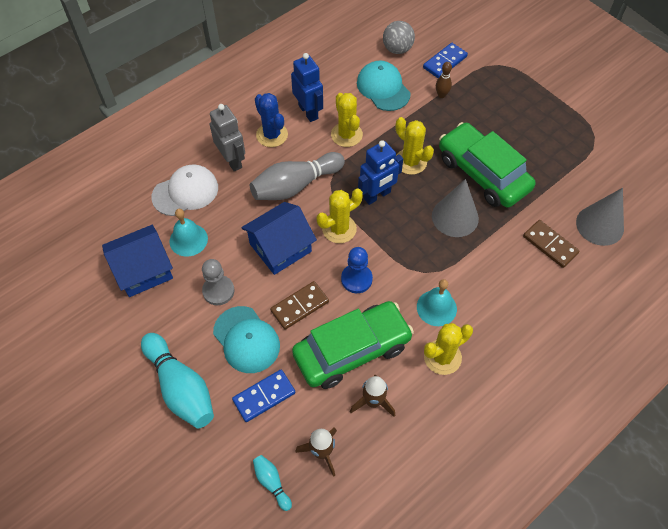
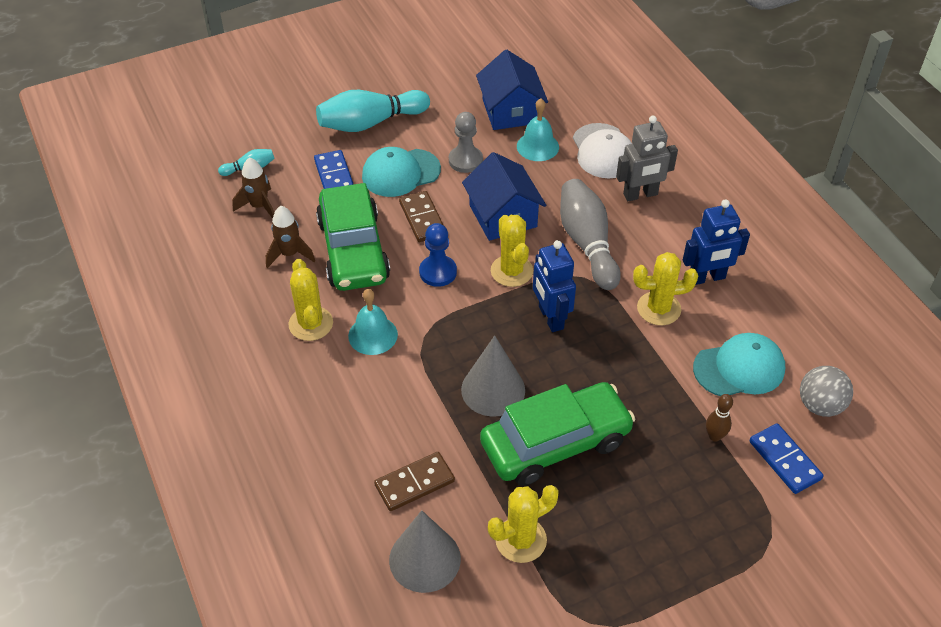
camera: 105 degrees right, 10 degrees down
blue cactus [255,93,288,147] -> none
yellow cactus [396,117,434,175] -> yellow cactus moved to [488,485,559,563]

